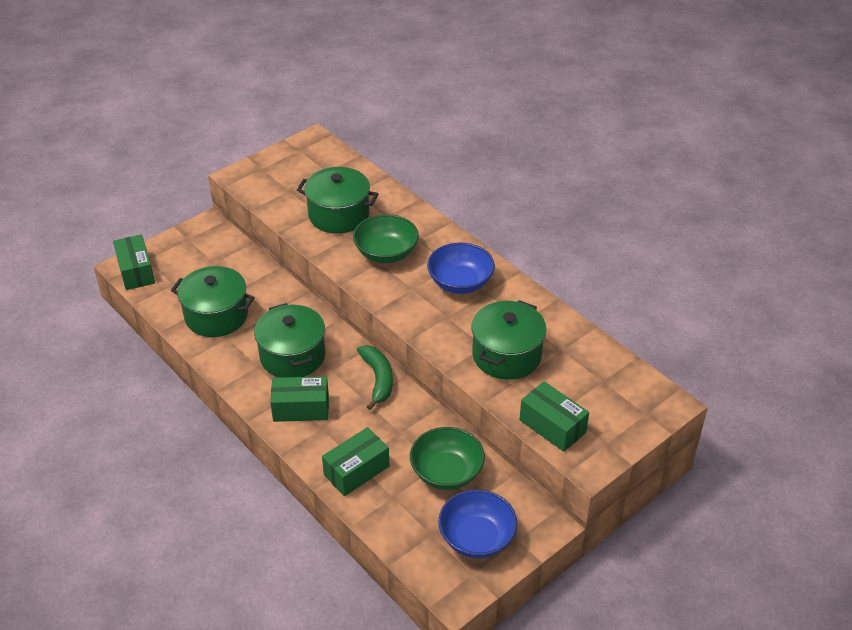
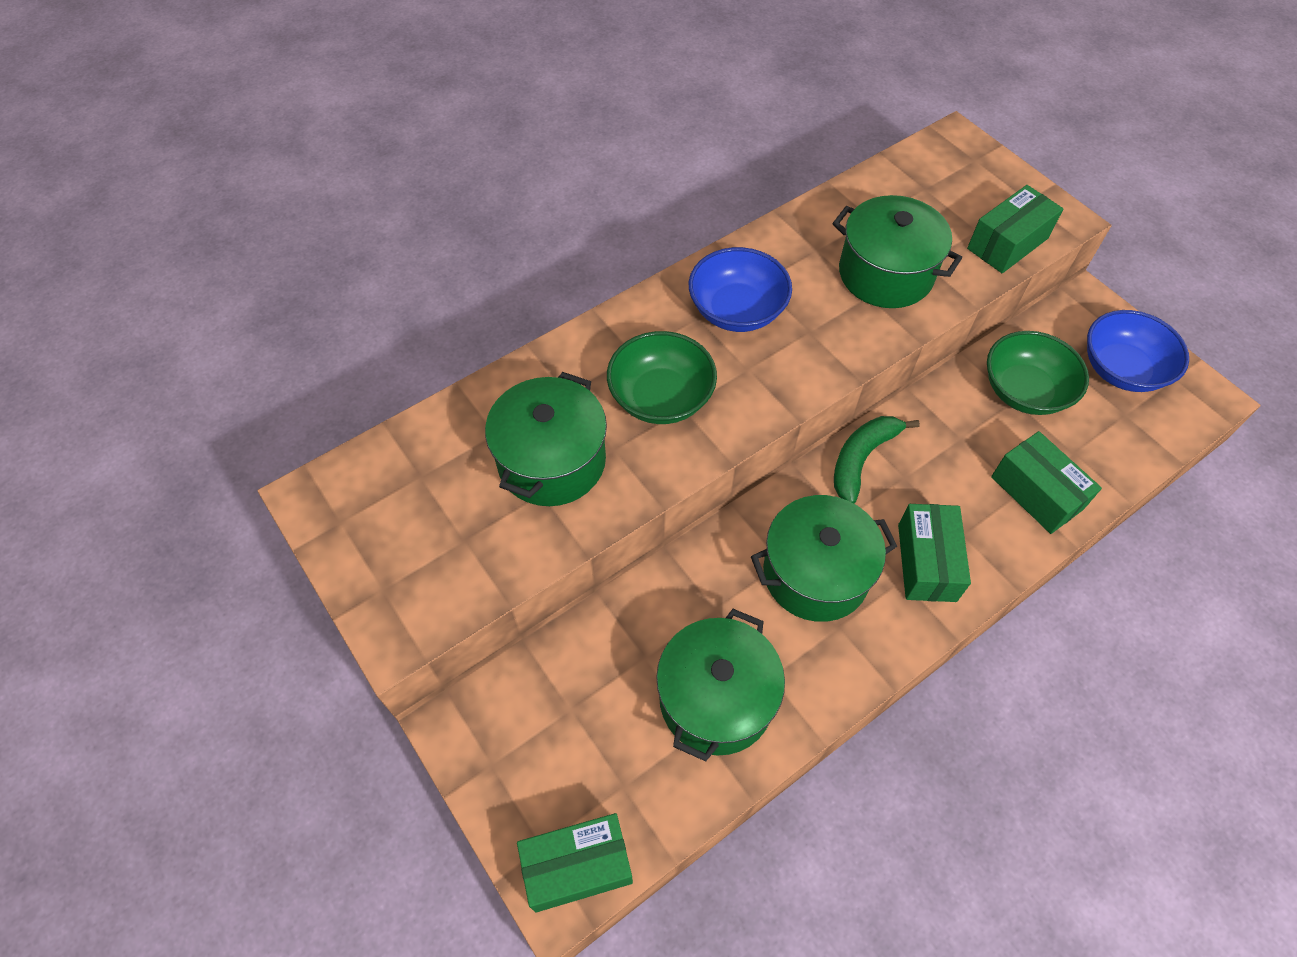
camera: 85 degrees left, 15 degrees up
green banana [357,345,393,410] -> green banana turned 45 degrees counterclockwise [834,416,920,504]

